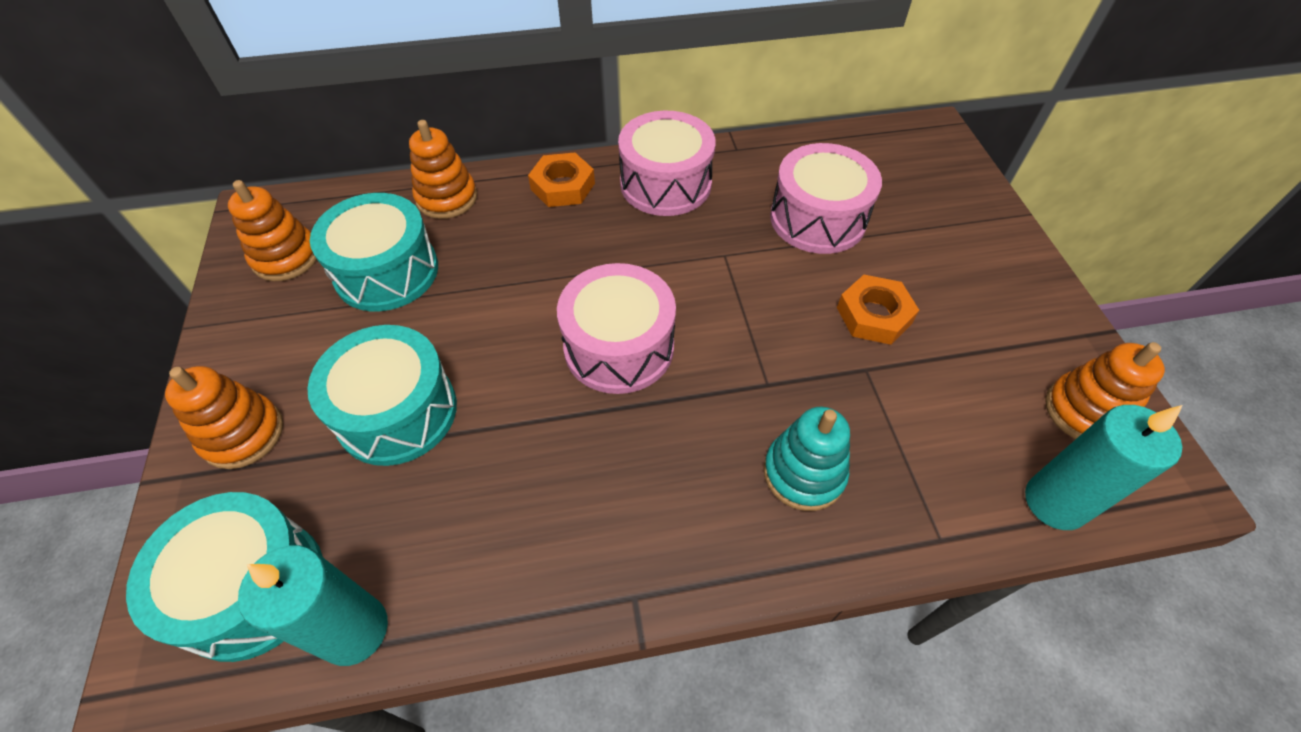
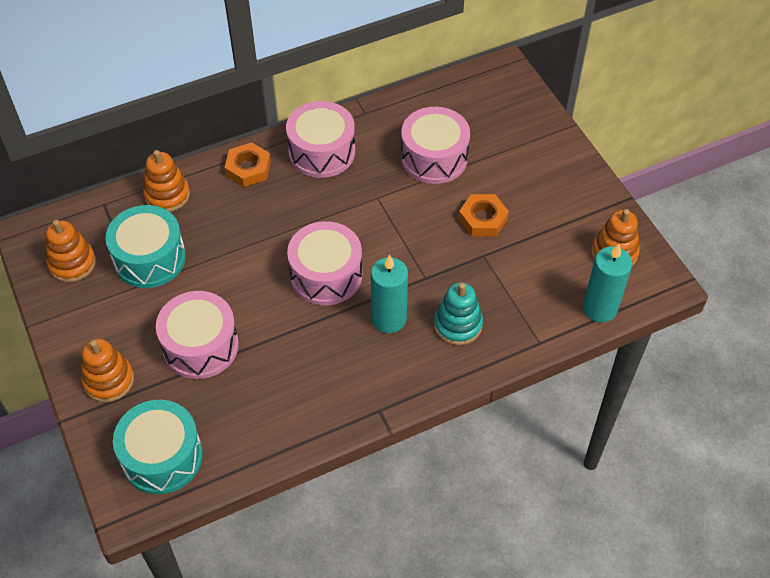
camera: 15 degrees left, 0 degrees up
turquoise candle [238,545,388,666] -> turquoise candle moved to [371,254,408,333]
turquoise drum [307,325,457,466] -> pink drum [156,291,239,379]

